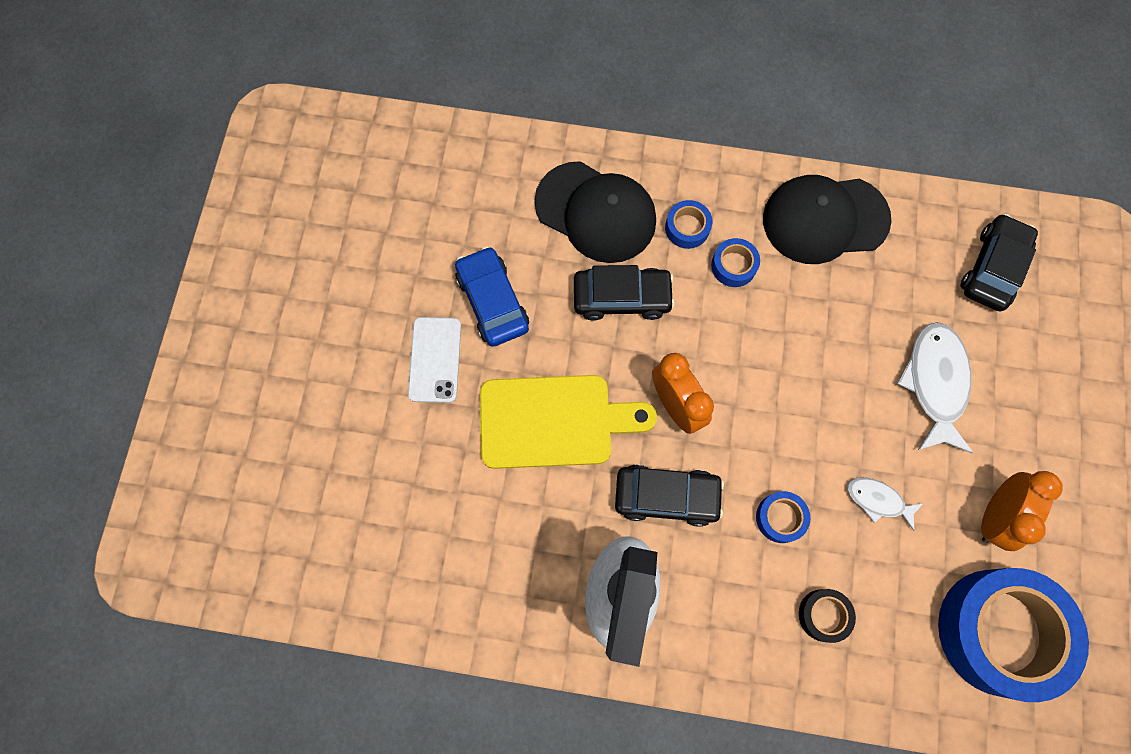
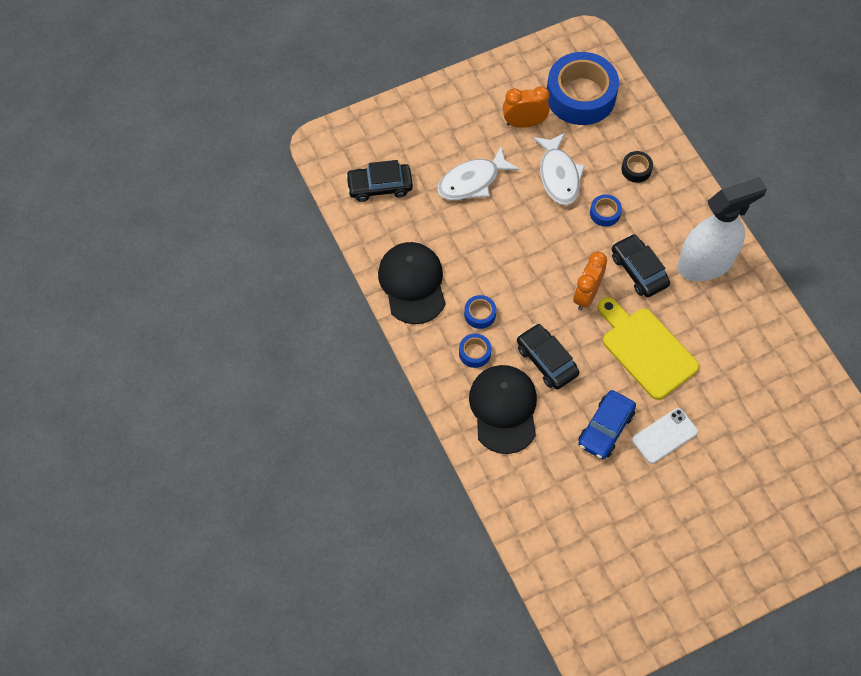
camera: 125 degrees left, 10 degrees down
black cap [763,175,892,264] -> black cap turned 150 degrees counterclockwise [378,242,445,324]
white fish [847,477,924,531] -> white fish [533,132,585,205], size x1.83

